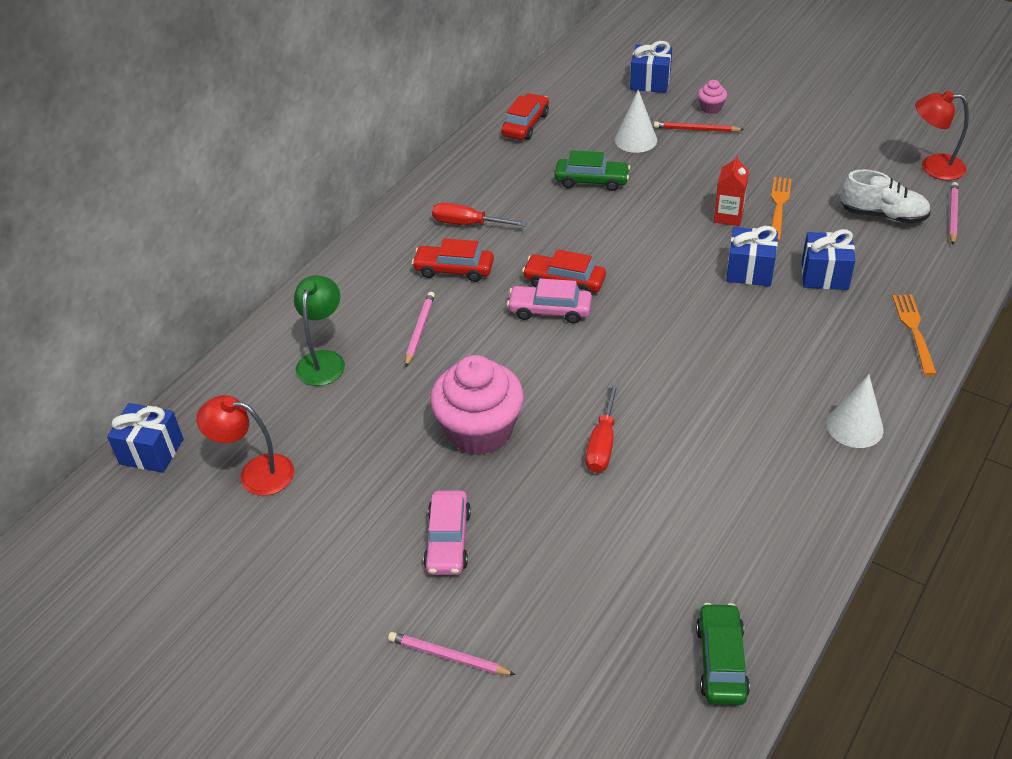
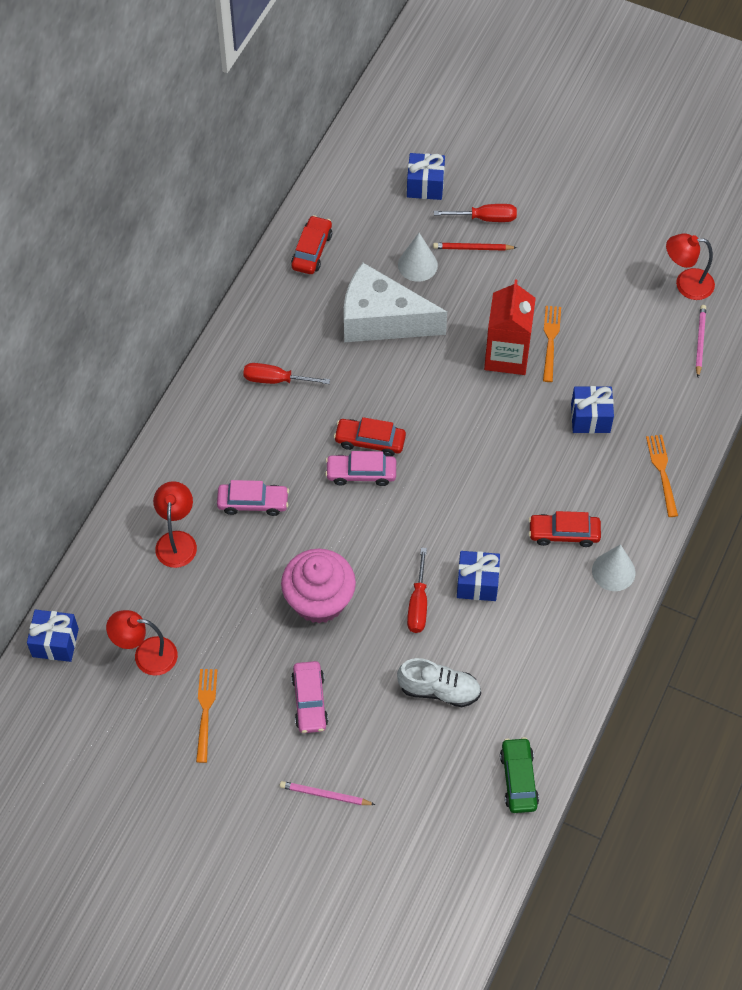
camera: 10 degrees left, 15 degrees up
green lamp [294,275,345,386] -> red lamp [153,481,197,568]
pink pencil [405,292,435,367] -> pink car [217,480,289,516]
red car [412,238,494,282] -> red car moved to [529,511,601,547]
green car [555,150,630,191] -> white cheese [344,263,447,342]
pink cupcake [698,80,727,114] -> red screwdriver [434,204,517,222]
red carton [714,155,749,226] -> red carton [484,279,536,375], size x1.77
blue gift [726,226,778,287] -> blue gift moved to [457,551,500,601]
white shoe [841,169,931,224] -> white shoe moved to [397,658,481,707]
none -> orange fork [196,669,217,763]

